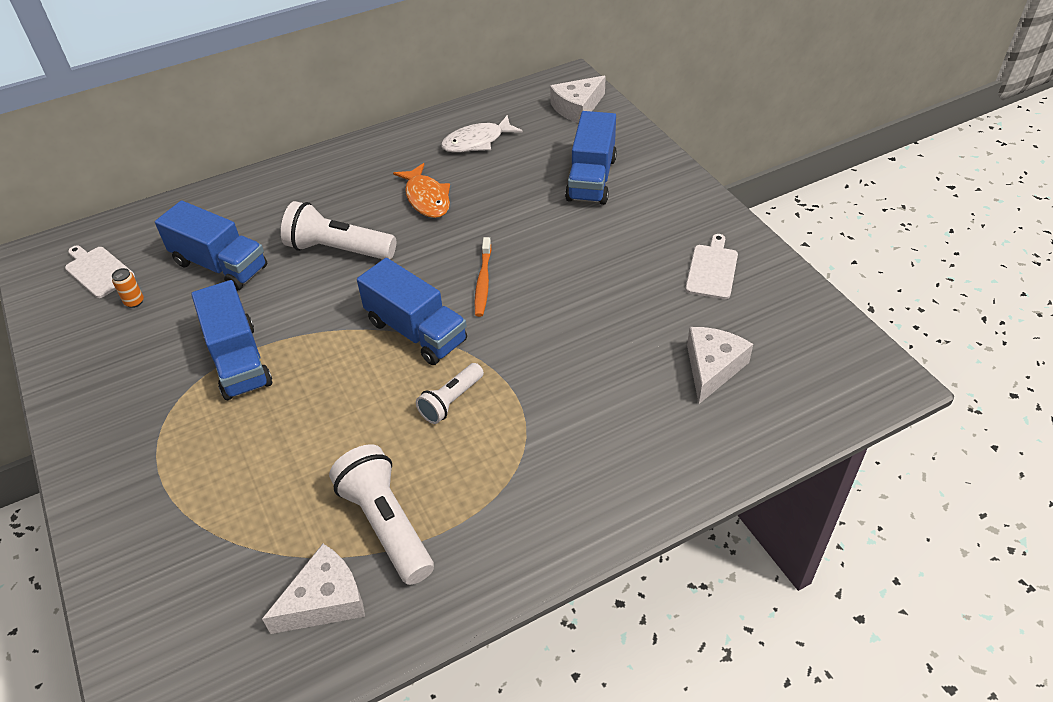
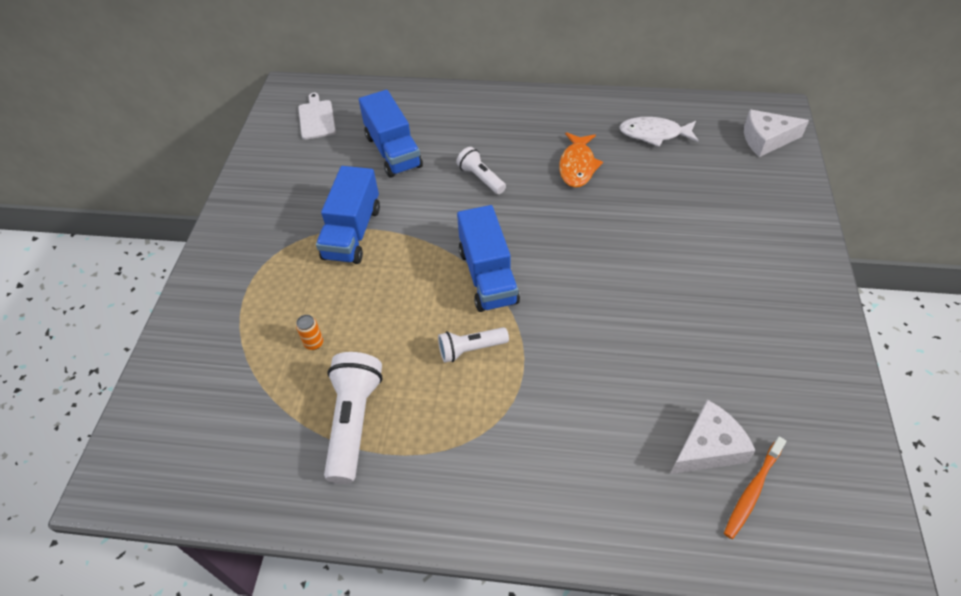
camera: 35 degrees right, 5 degrees up
orange can [112,268,144,308] -> orange can moved to [296,315,323,350]
white cheese [262,544,365,634] -> none
white flashlight [281,201,396,259] -> white flashlight [456,147,506,194], size x0.60
orange toothbrush [475,237,491,317] -> orange toothbrush moved to [724,437,786,539]
blue truck [565,111,617,205] -> none
white cutting board [685,234,738,299] -> none

